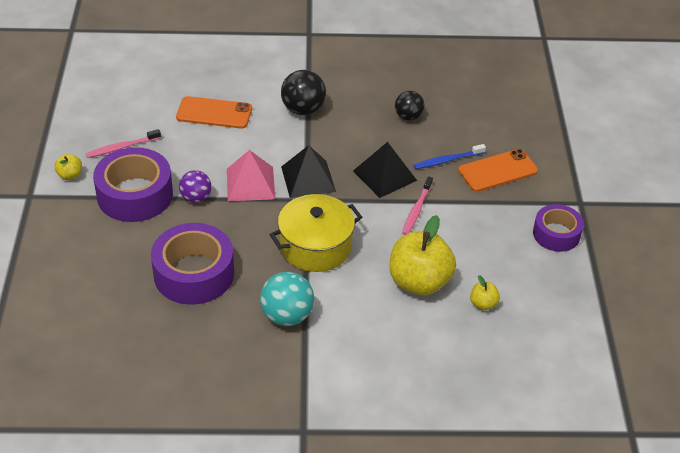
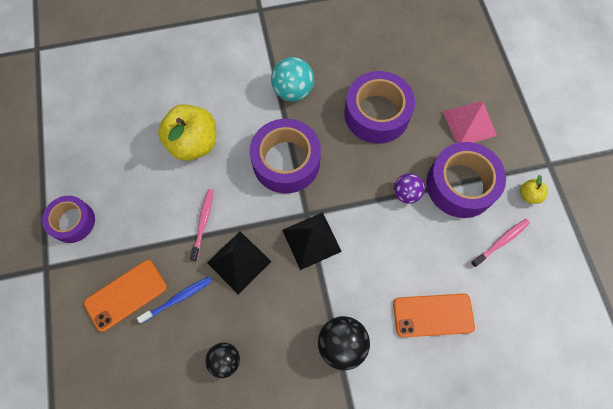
camera: 170 degrees right, 25 degrees up
pink pyramid [227,150,275,201] -> pink pyramid moved to [442,101,497,143]
yellow pot [269,194,362,272] -> purple tape [250,119,321,193]
yellow apple [470,275,500,310] -> none

